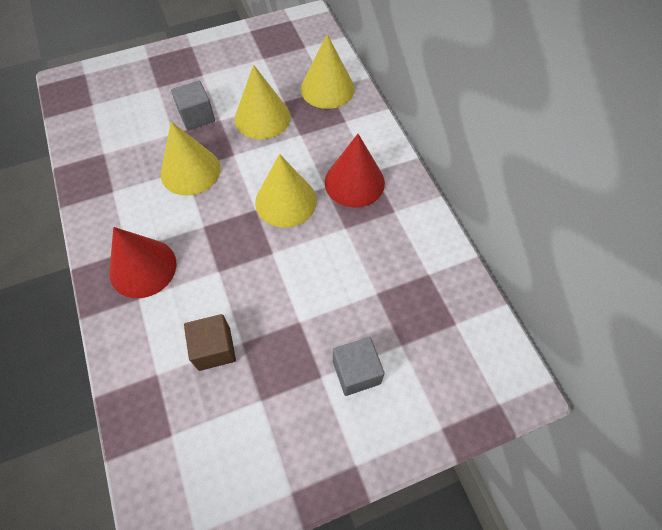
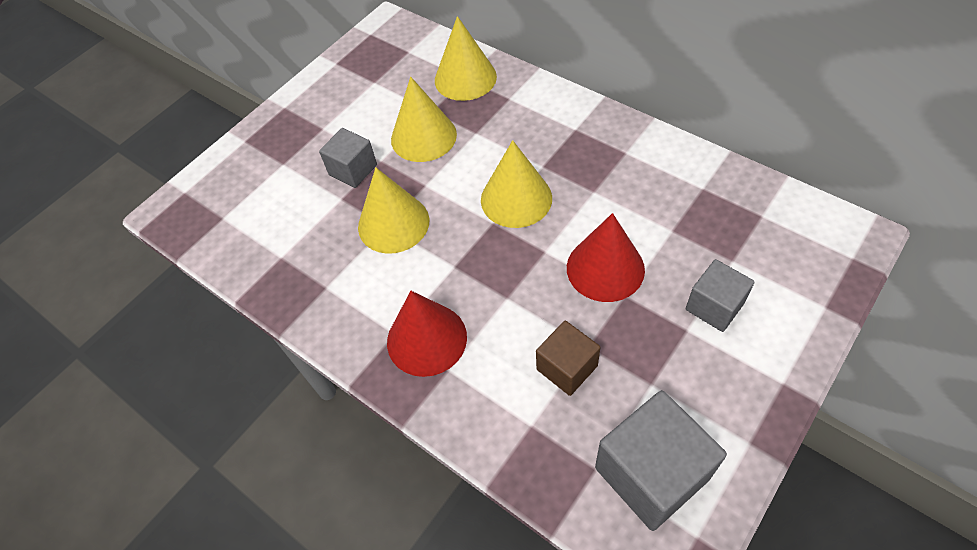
camera: 25 degrees left, 5 degrees down
red cone [325,134,385,208] -> red cone moved to [567,213,645,302]
none -> grey cube [595,390,727,531]

